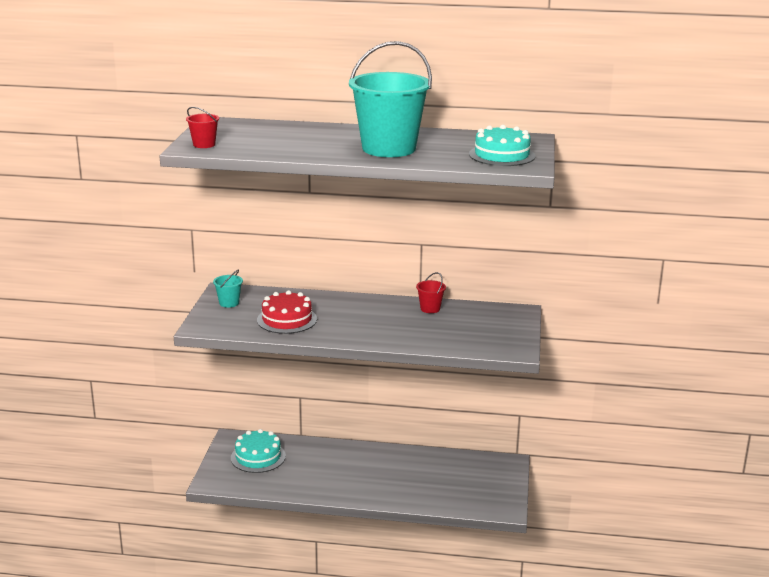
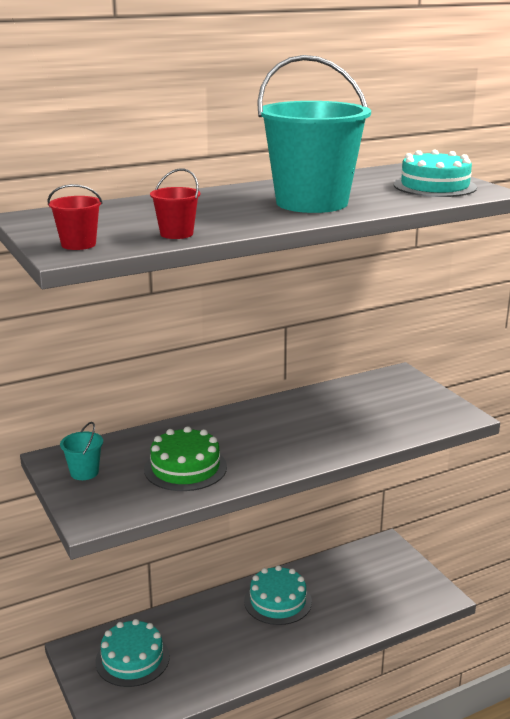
camera: 35 degrees left, 0 degrees up
red cake [257,290,317,334] -> green cake [144,426,227,491]
red bucket [416,272,446,313] -> red bucket moved to [150,169,200,239]
none -> turquoise cake [244,565,312,625]

